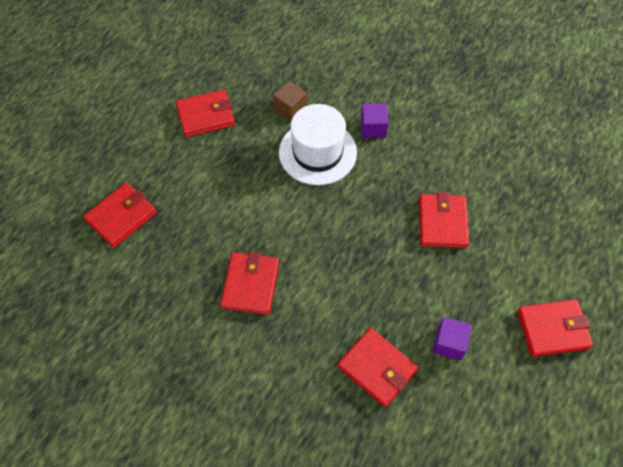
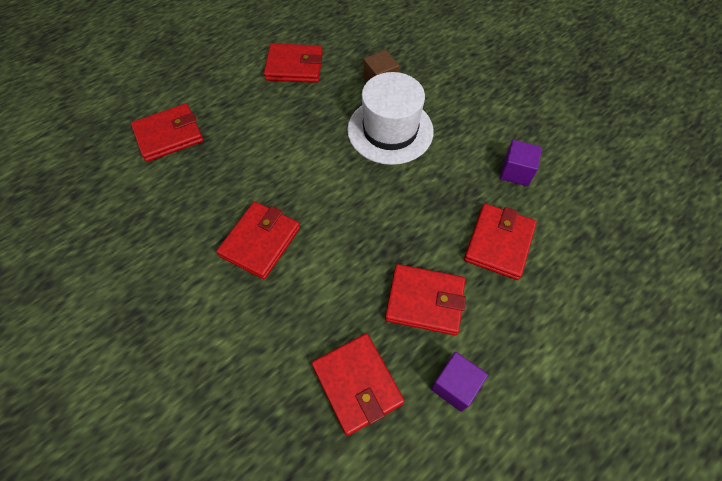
camera: 20 degrees right, 0 degrees up
purple cube [361,104,389,138] -> purple cube moved to [500,140,542,186]
red wallet [517,299,593,357] -> red wallet moved to [385,264,466,335]

